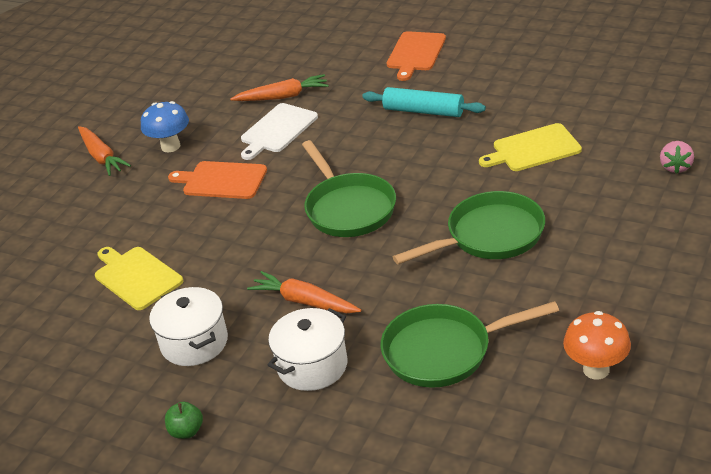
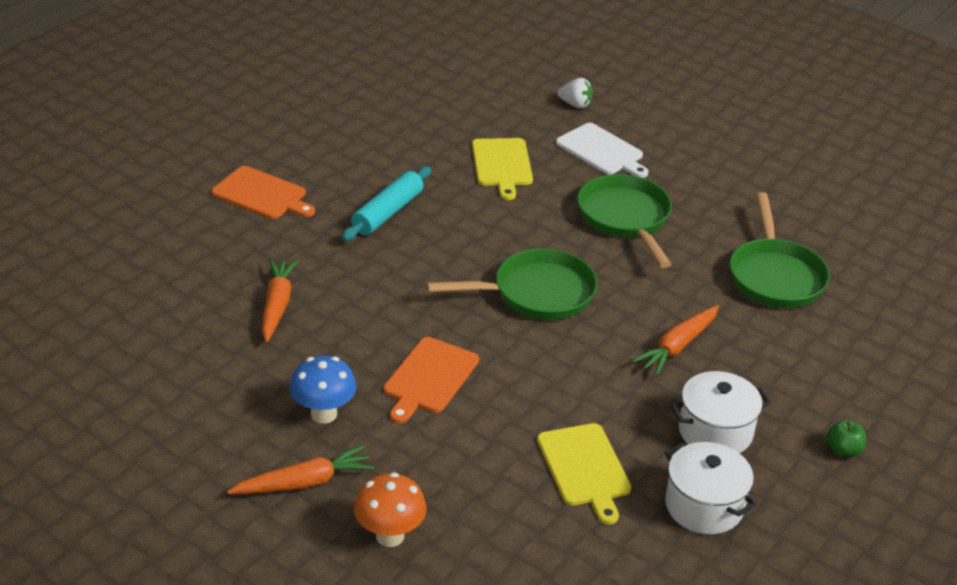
camera: 85 degrees left, 0 degrees up
yellow cutting board [95,247,183,310] -> yellow cutting board turned 75 degrees counterclockwise [537,423,631,525]
white cutting board [241,103,318,160] -> white cutting board moved to [556,123,649,178]
white pot [268,308,347,391] -> white pot moved to [665,442,756,534]
orange mushroom [563,311,631,379] -> orange mushroom moved to [354,472,427,547]
pink strawberry [660,141,694,174] -> white strawberry [558,78,593,108]

